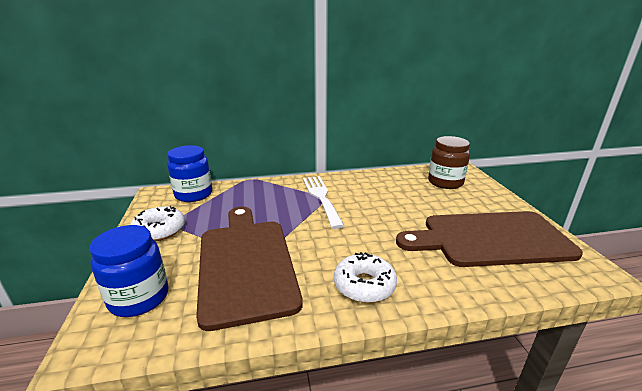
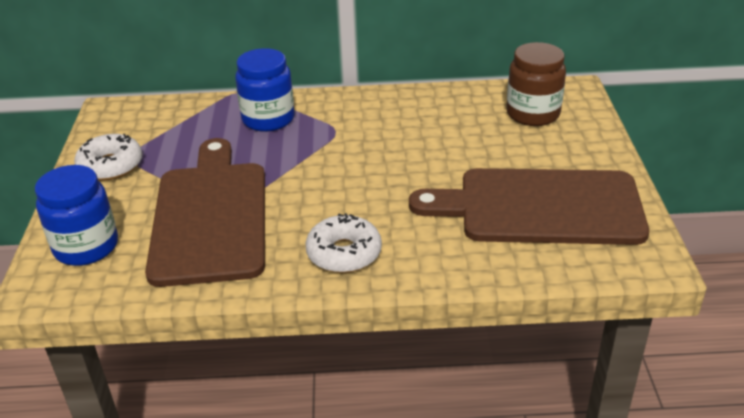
camera: 10 degrees right, 10 degrees up
blue jar [167,145,212,202] -> blue jar moved to [235,48,295,132]
white fork [303,176,344,229] -> none

